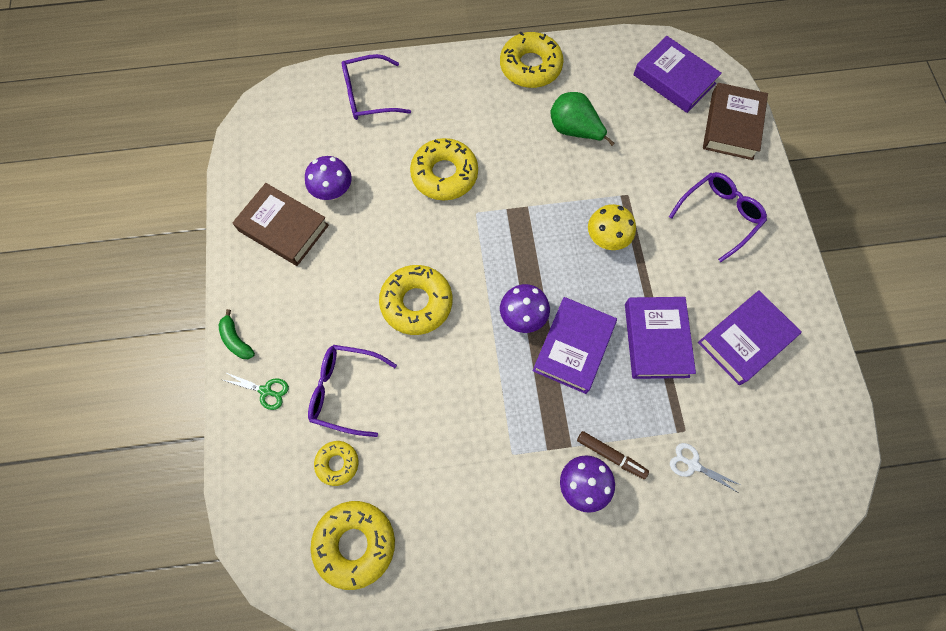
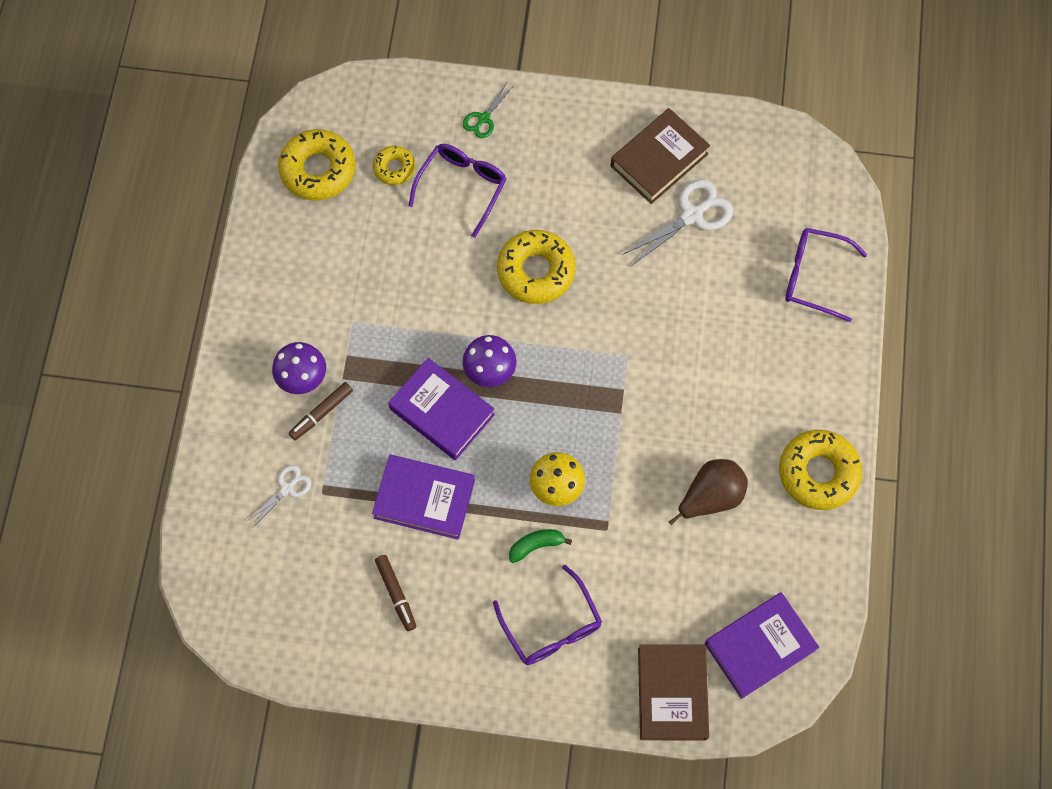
camera: 105 degrees right, 0 degrees up
green banana [218,309,255,359] -> green banana moved to [509,529,572,563]
purple mushroom [305,156,352,200] -> white scissors [622,179,733,267]
purple glasses [342,54,411,120] -> purple glasses turned 75 degrees counterclockwise [785,228,867,322]
yellow donut [410,138,478,201] -> none
green pear [551,92,615,146] -> brown pear [669,459,748,525]
purple book [698,290,801,385] -> brown marker [375,555,416,631]
brown book [703,83,768,160] -> brown book turned 60 degrees clockwise [638,644,709,740]

